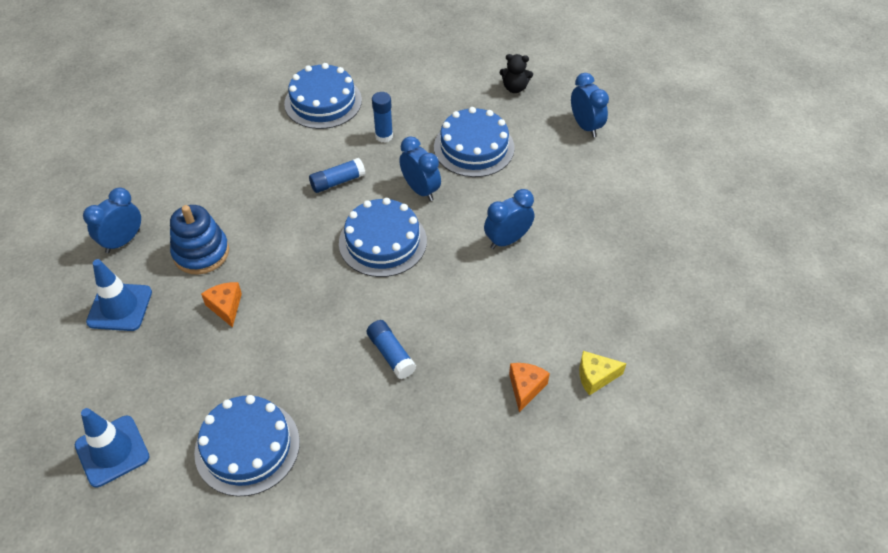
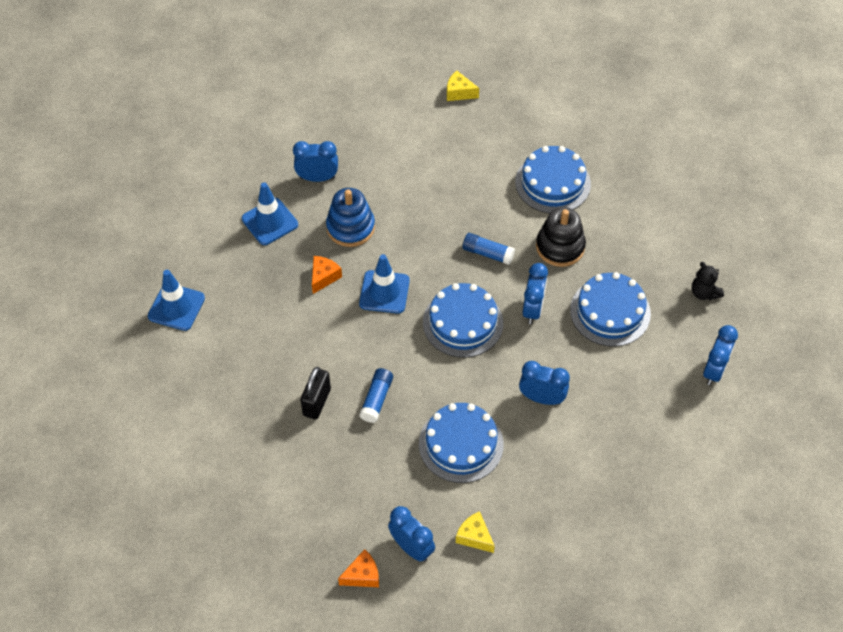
camera: 50 degrees right, 5 degrees up
blue cake [194,395,300,496] -> blue cake moved to [419,403,504,483]
blue glue stick [372,92,393,143] -> black stacking toy [536,207,586,267]
orange cheese [509,363,550,412] -> orange cheese moved to [338,549,379,587]
none -> black padlock [300,367,331,419]
none -> blue traffic cone [359,254,410,314]
none -> blue clock [388,506,435,562]
none -> yellow cheese [447,71,479,101]

